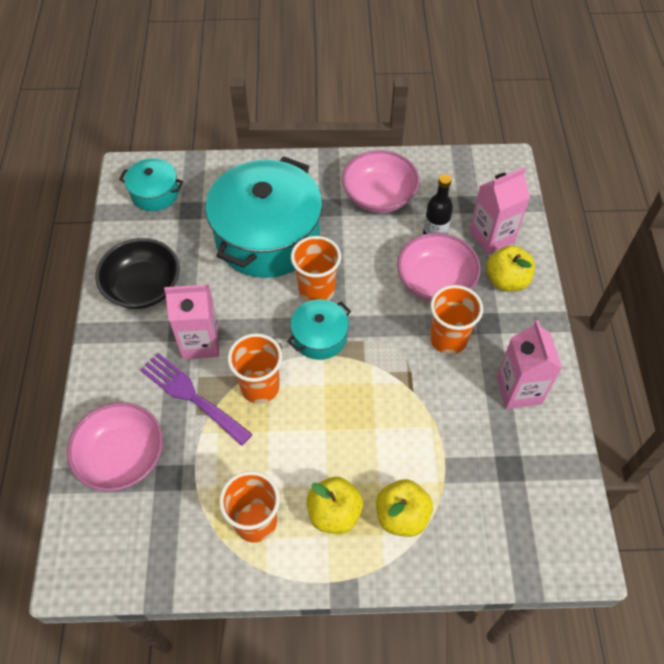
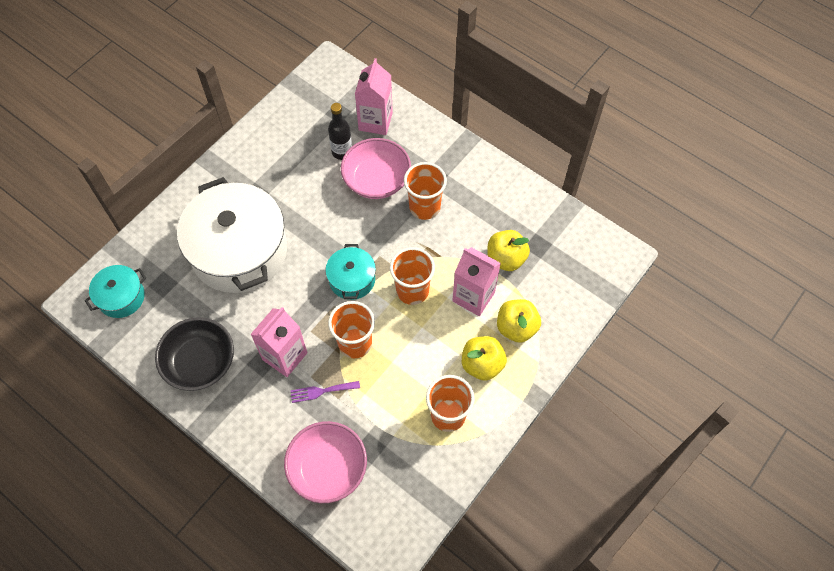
camera: 50 degrees left, 5 degrees up
purple fork [140,353,253,446] -> purple fork [290,381,360,403], size x0.57
turquoise pot [205,156,322,278] -> white pot [177,177,287,293]
orange cup [291,236,341,302] -> orange cup moved to [390,247,435,305]
pink bowl [342,150,419,213] -> none
yellow apple [486,245,535,292] -> yellow apple moved to [487,230,530,271]
pink carton [497,320,562,409] -> pink carton moved to [452,247,501,316]

